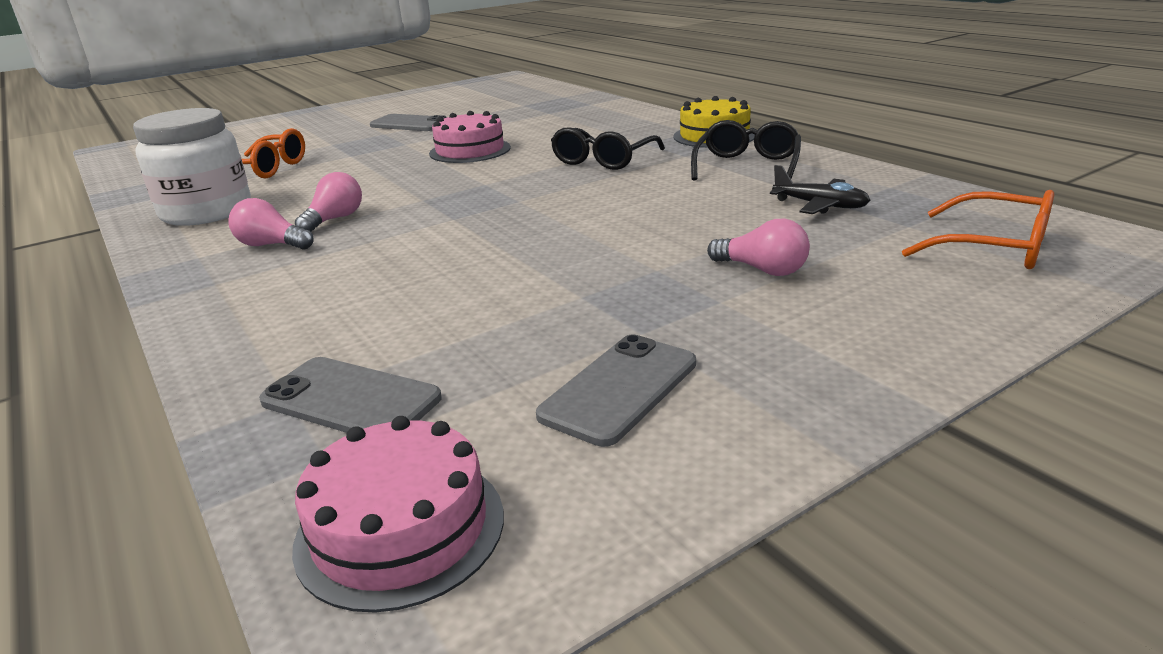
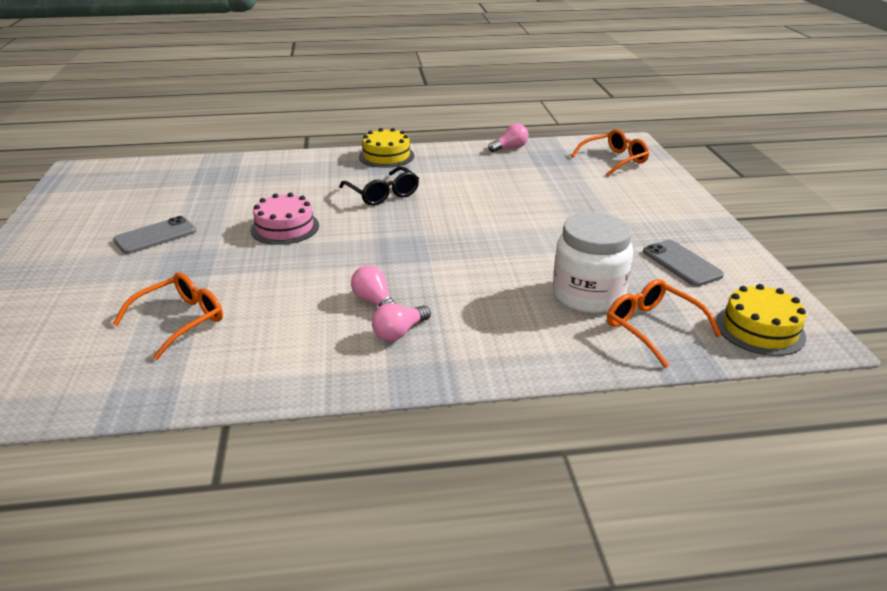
camera: 65 degrees left, 5 degrees up
white jar [133,108,251,226] -> white jar moved to [553,212,633,313]
grey phone [259,357,442,433] -> orange glasses [607,279,722,368]
pink cake [292,416,504,612] -> yellow cake [716,284,806,356]
black glasses [691,120,801,181] -> none
pink light bulb [707,219,810,276] -> pink light bulb moved to [488,124,529,152]
black plane [770,165,871,214] -> none

